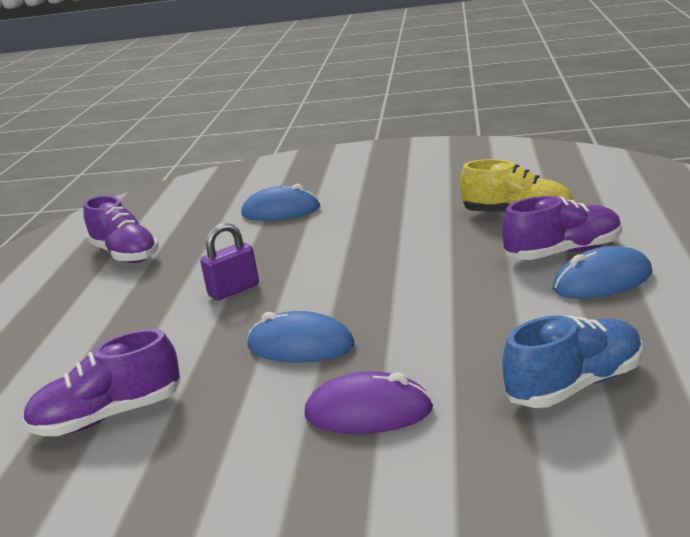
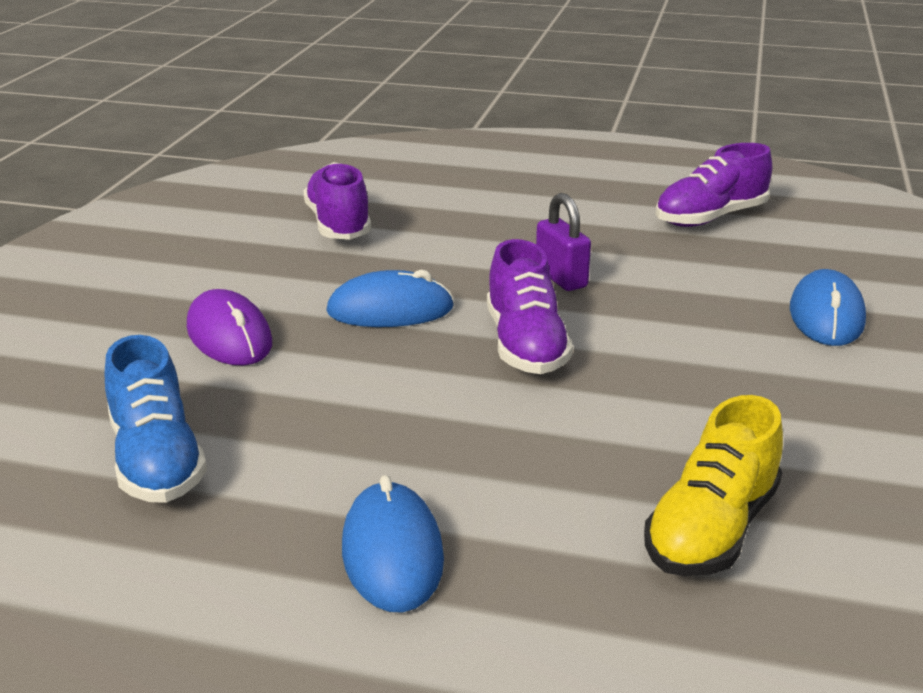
camera: 95 degrees right, 5 degrees up
blue mouse [247,311,355,362] -> blue mouse turned 60 degrees clockwise [326,270,454,327]
purple mouse [304,371,433,434] -> purple mouse turned 45 degrees counterclockwise [187,289,272,365]
purple shoe [502,196,622,260] -> purple shoe moved to [487,239,573,374]

